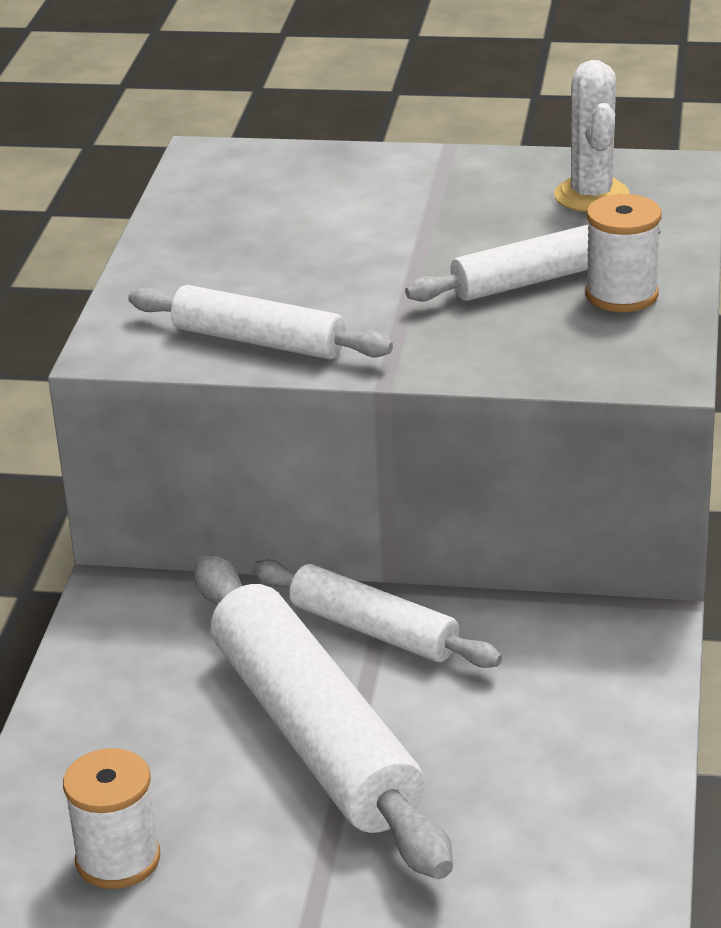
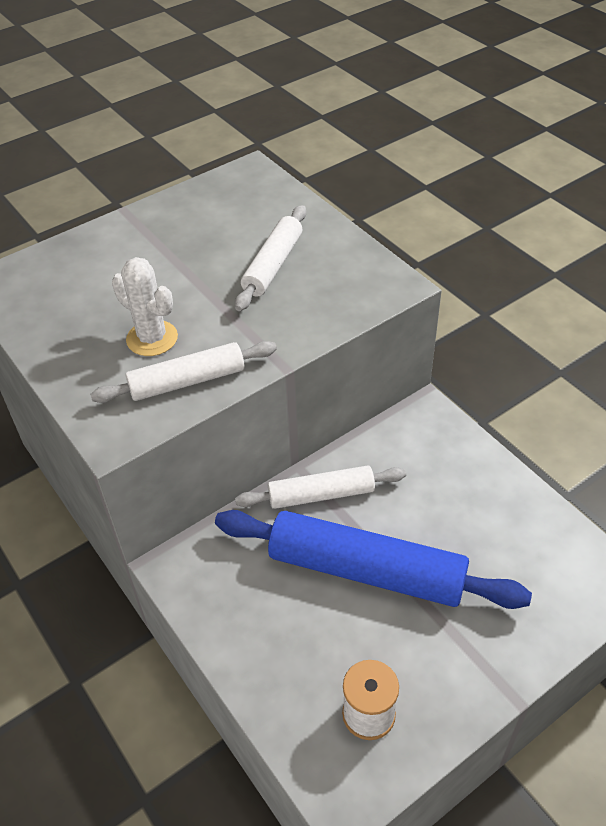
camera: 45 degrees left, 15 degrees up
white rolling pin [194,555,453,879] -> blue rolling pin [215,510,532,609]
white cactus [554,60,630,212] -> white cactus moved to [112,257,178,356]
white spool [586,194,662,312] -> none

